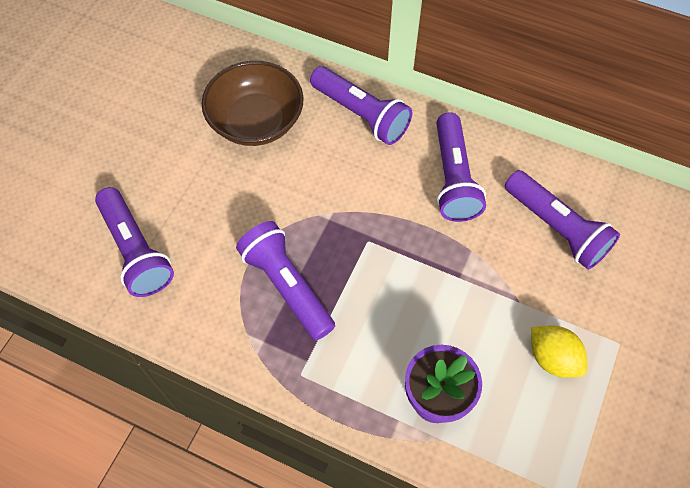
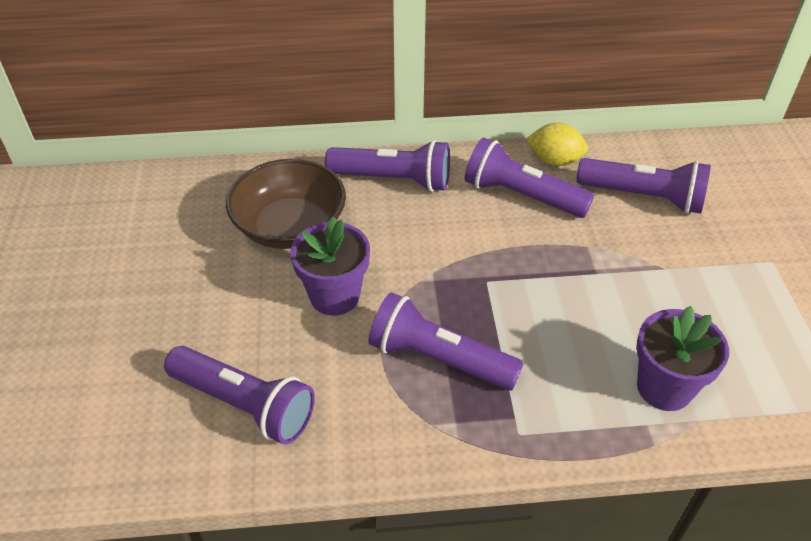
camera: 30 degrees left, 15 degrees down
purple flashlight [436,112,486,222] -> purple flashlight turned 150 degrees clockwise [465,137,594,218]
yellow lemon [531,326,587,378] -> yellow lemon moved to [526,123,588,166]
none -> purple flower pot [290,216,370,316]

